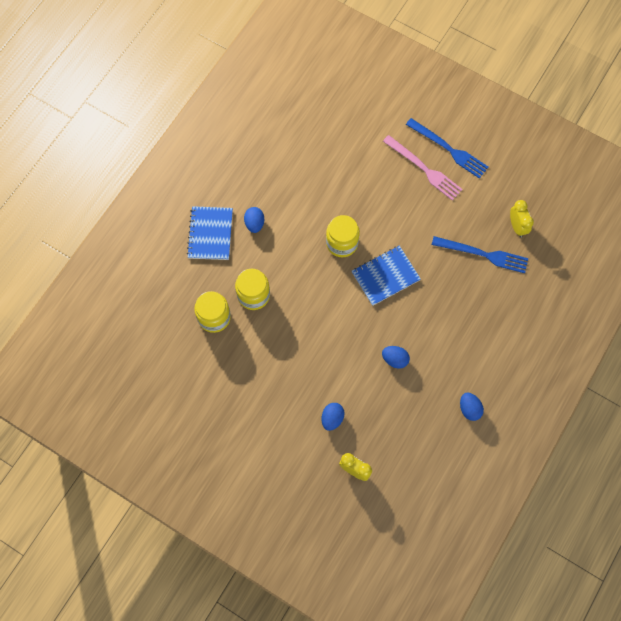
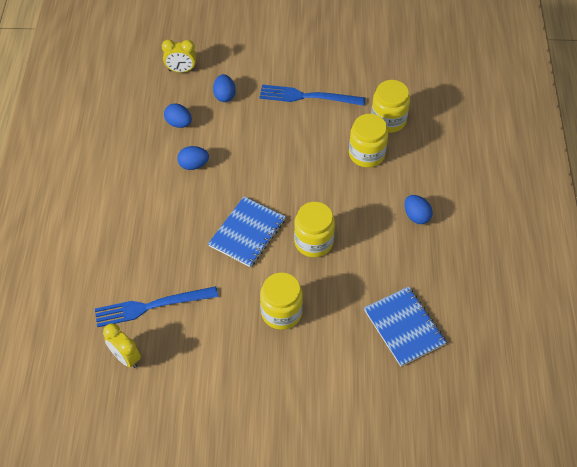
camera: 150 degrees right, 15 degrees down
blue notebook [187,206,233,260] -> blue notebook moved to [364,287,447,367]
pink fork [383,135,463,201] -> none
blue fork [406,118,488,179] -> blue fork moved to [259,85,365,106]
blue egg [460,393,484,421] -> blue egg moved to [164,104,192,128]
none -> yellow jar [260,272,303,330]

